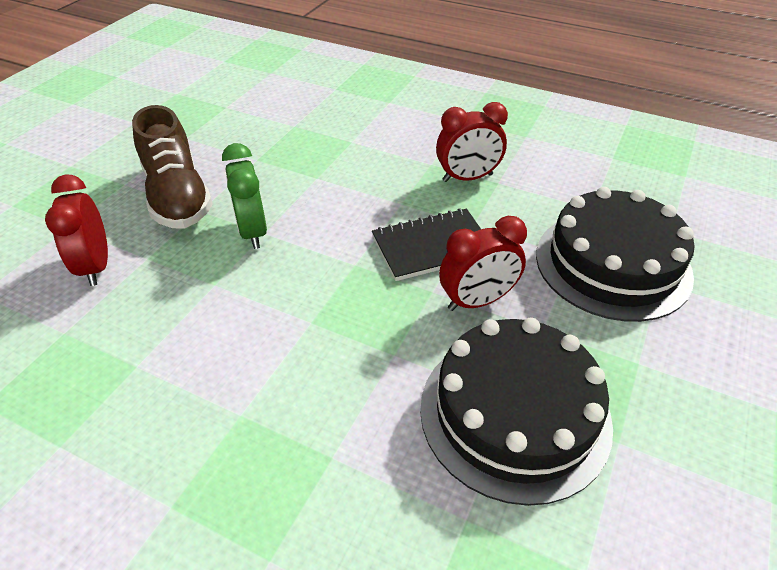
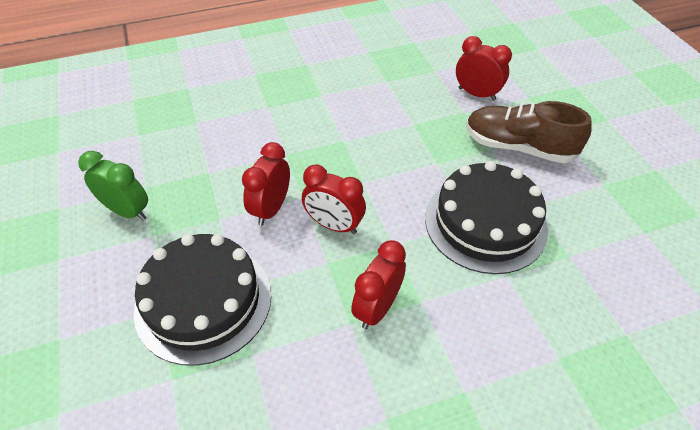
camera: 135 degrees right, 5 degrees up
green clock [222,143,267,249] -> green clock moved to [78,151,148,221]
black notebook [372,209,481,281] -> red clock [302,164,366,234]
black cake [420,317,613,506] -> black cake moved to [425,161,548,274]

